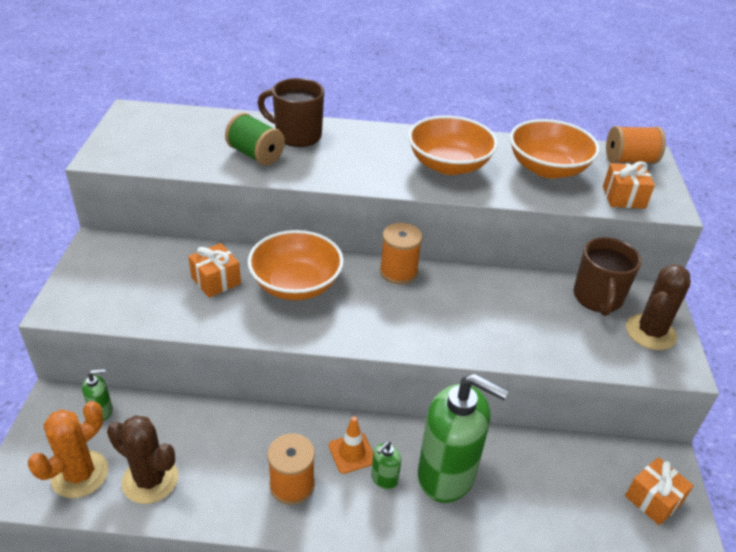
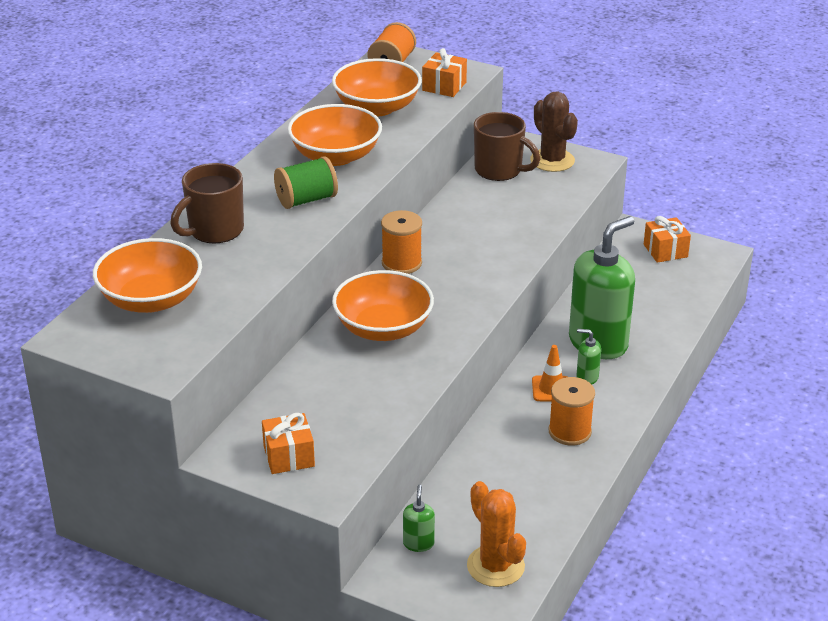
camera: 65 degrees left, 5 degrees down
brown cactus [107,415,178,504] -> none
orange gift [188,243,241,298] -> orange gift moved to [262,413,315,474]
green spool [225,113,285,166] -> green spool moved to [274,156,338,209]
green soap dispenser [371,441,401,490] -> green soap dispenser turned 135 degrees clockwise [576,329,601,384]
none -> orange bowl [93,238,202,313]

